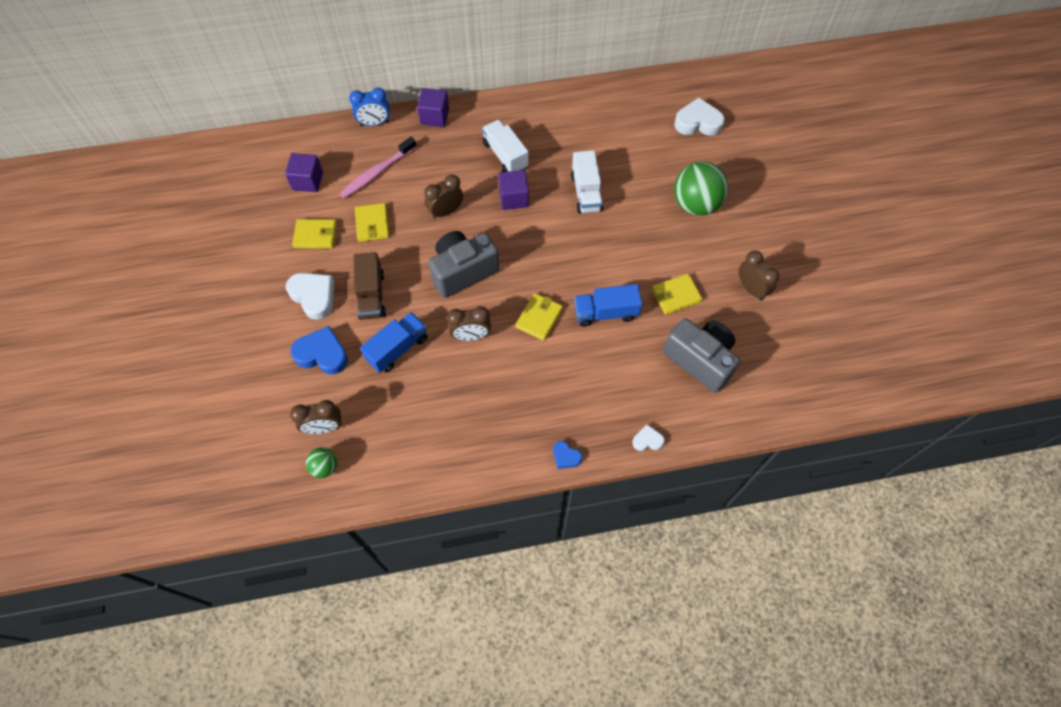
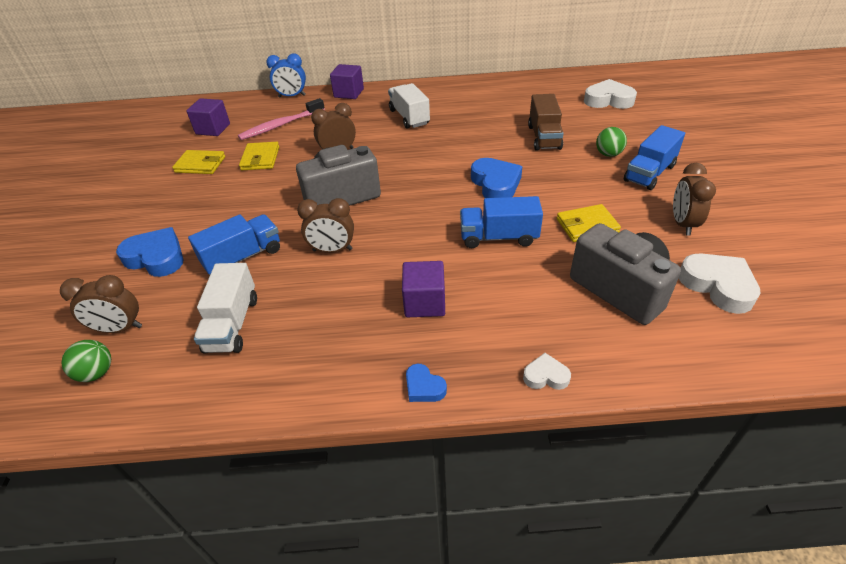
camera: 10 degrees right, 20 degrees down
white heart [286,273,335,320] -> white heart moved to [679,253,761,314]
brown truck [353,252,386,320] -> brown truck moved to [528,94,564,151]
purple cube [498,170,529,210] -> purple cube moved to [402,261,445,317]
yellow wallet [515,293,563,341] -> none
white truck [571,150,603,214] -> white truck moved to [194,263,257,353]
green ball [674,162,728,216] -> green ball [596,127,627,157], size x0.50
brown clock [739,251,779,301] -> brown clock turned 150 degrees counterclockwise [673,163,716,236]
none -> blue heart [471,158,522,198]
none -> blue truck [624,125,685,190]

